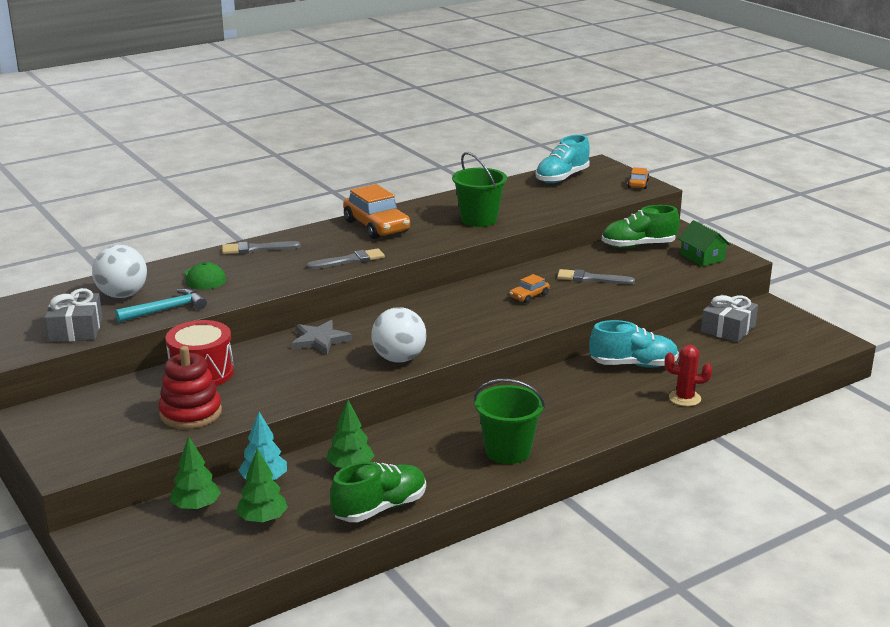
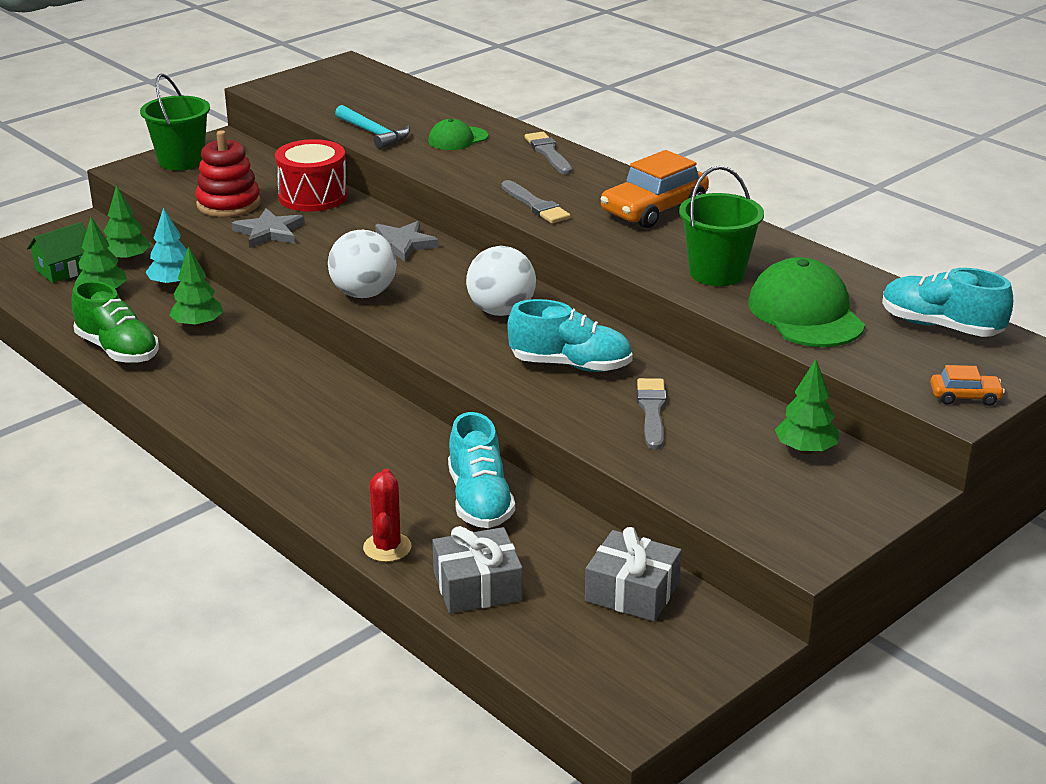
camera: 80 degrees right, 5 degrees up
grey gift [45,288,102,342] -> grey gift moved to [432,526,522,614]
white ball [92,245,147,298] -> white ball moved to [466,246,536,316]
green bucket [474,379,545,464] -> green bucket moved to [140,74,210,171]
orange car [510,274,550,303] -> turquoise shoe [507,299,633,372]
green shoe [602,205,680,248] -> green tree [775,359,839,454]
green house [678,220,731,267] -> green house moved to [27,222,86,283]
none -> grey star [232,208,305,248]
none -> green cap [748,257,865,347]

